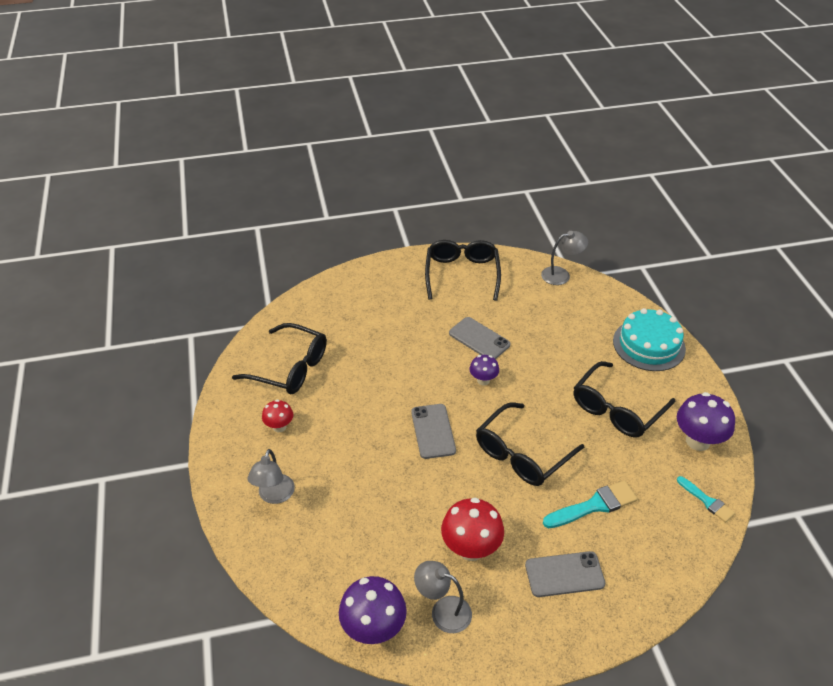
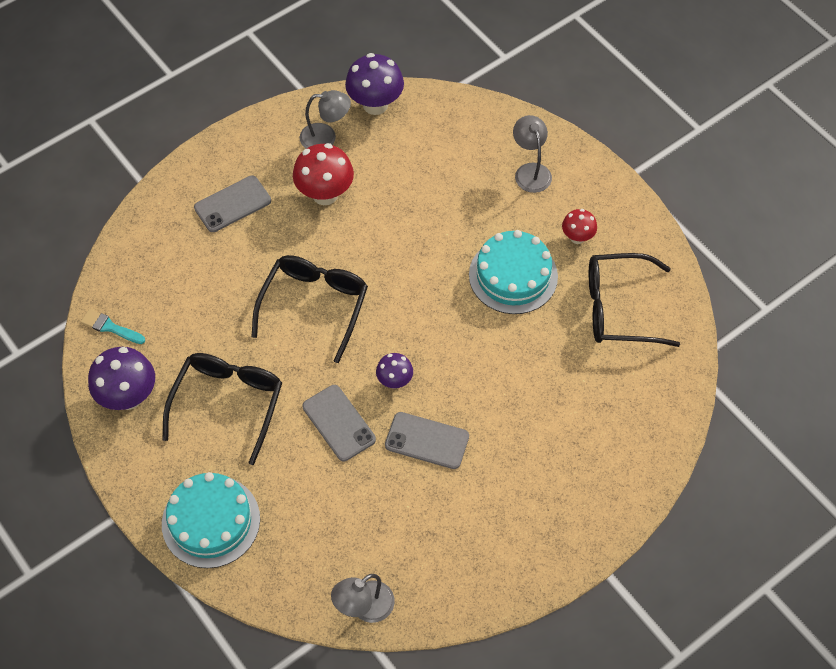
camera: 155 degrees right, 15 degrees up
grey phone [411,404,456,459] -> grey phone moved to [302,385,376,461]
black glasses [425,240,501,301] -> none
turquoise brush [543,481,638,528] -> none
none -> turquoise cake [469,230,558,314]

